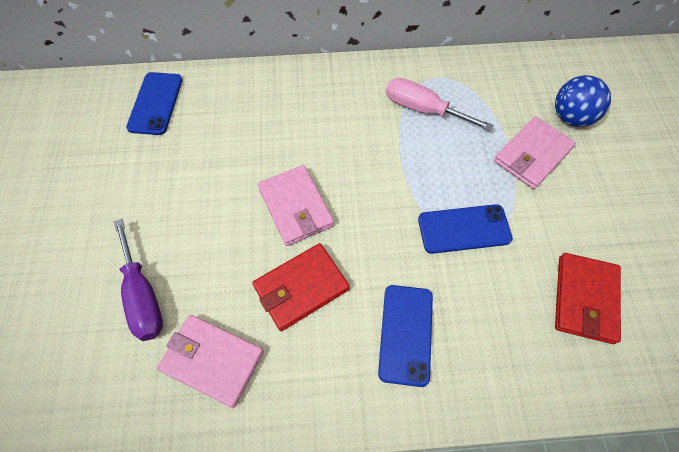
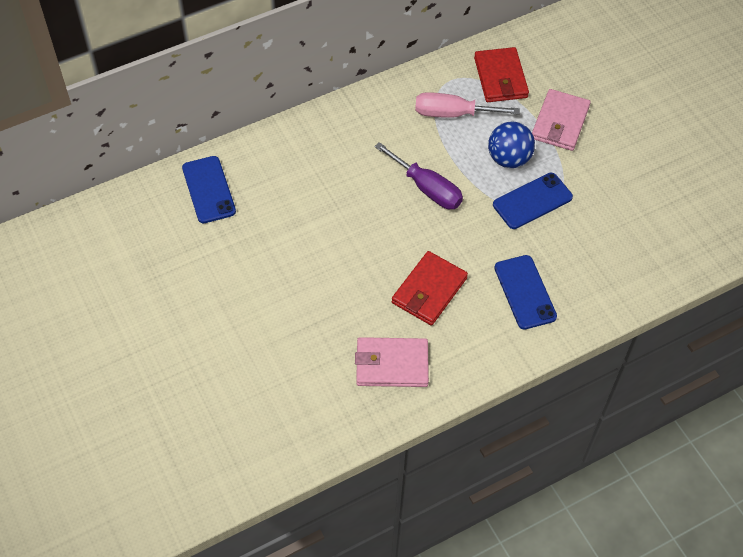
camera: 25 degrees left, 5 degrees down
purple screwdriver [114,219,163,341] -> purple screwdriver moved to [374,142,463,209]
pink wallet [258,165,334,246] -> none
blue ball [555,75,611,127] -> blue ball moved to [488,122,535,168]
red wallet [555,253,621,344] -> red wallet moved to [474,47,529,102]

